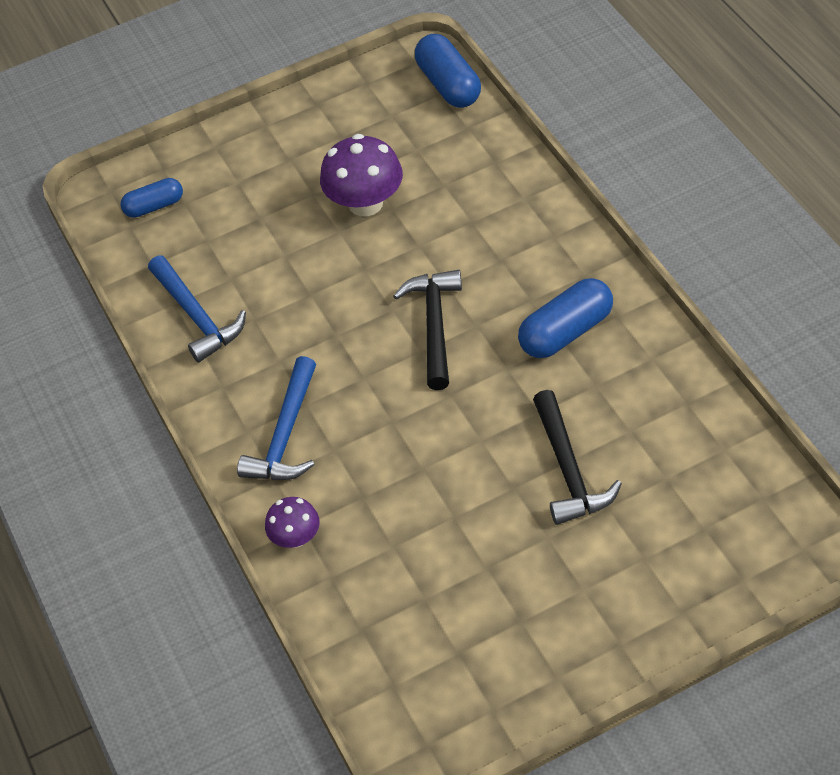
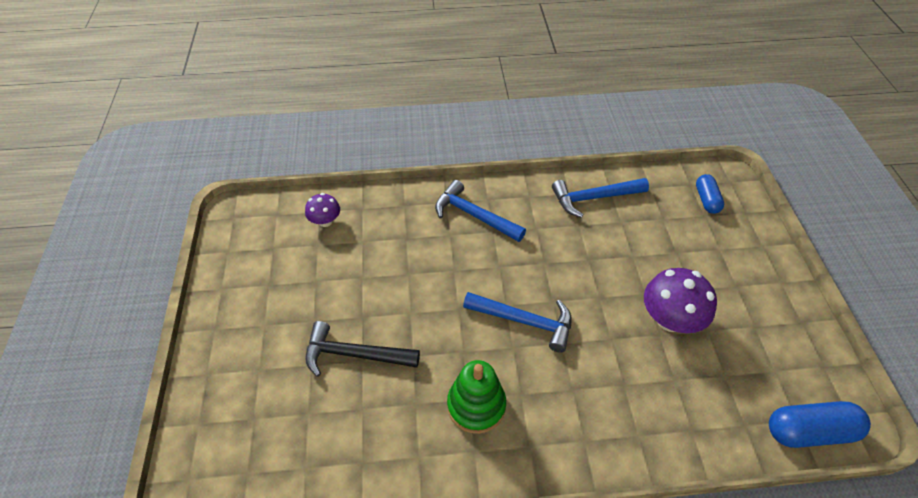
camera: 105 degrees right, 0 degrees up
purple mushroom [265,497,320,548] -> purple mushroom moved to [305,193,340,227]
black hammer [393,270,462,390] -> blue hammer [463,292,572,353]
blue capsule [518,278,613,358] -> green stacking toy [447,360,506,434]

